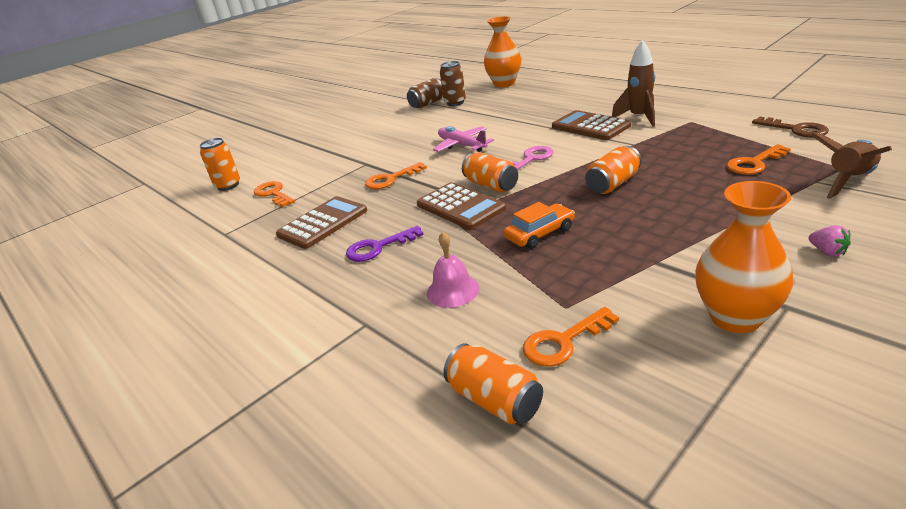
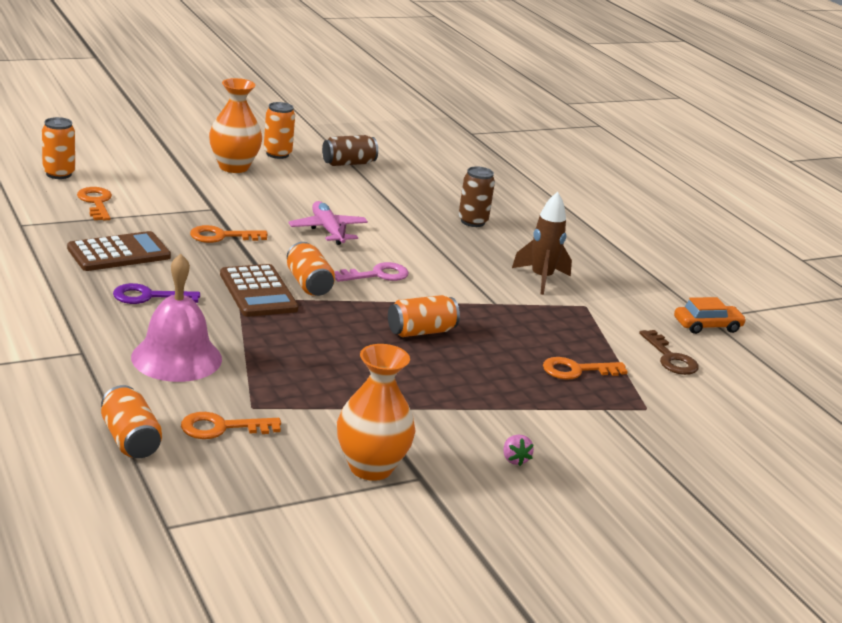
camera: 10 degrees right, 5 degrees down
pink bell [427,232,480,308] -> pink bell [131,254,222,382], size x1.69
brown can [440,61,466,106] -> brown can moved to [458,166,495,227]
orange vase [484,16,521,87] -> orange vase moved to [209,78,262,173]
orange car [504,202,575,249] -> orange car moved to [674,297,747,334]
brown calculator [552,110,631,140] -> none
brown rocket [811,132,892,199] -> none
none -> orange can [264,102,295,159]

